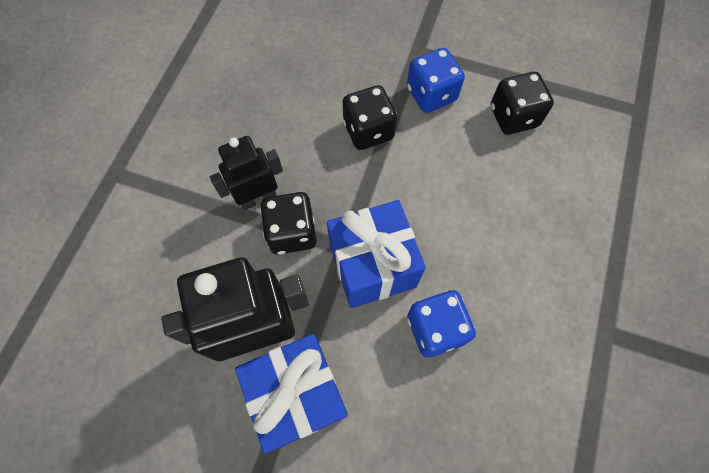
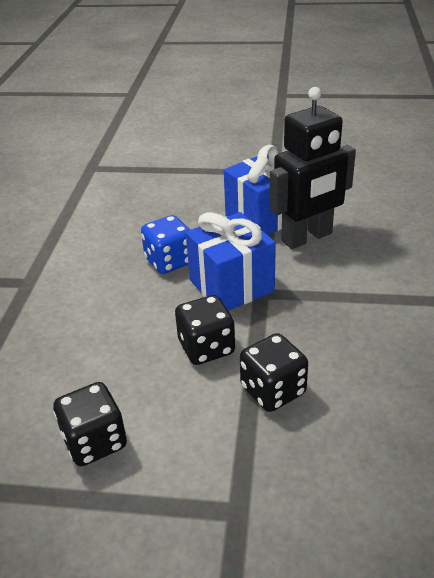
camera: 170 degrees right, 30 degrees down
black robot [210,136,283,210] -> none
black dice [260,192,317,254] -> black dice moved to [175,295,235,365]
blue dice [407,48,465,113] -> none

